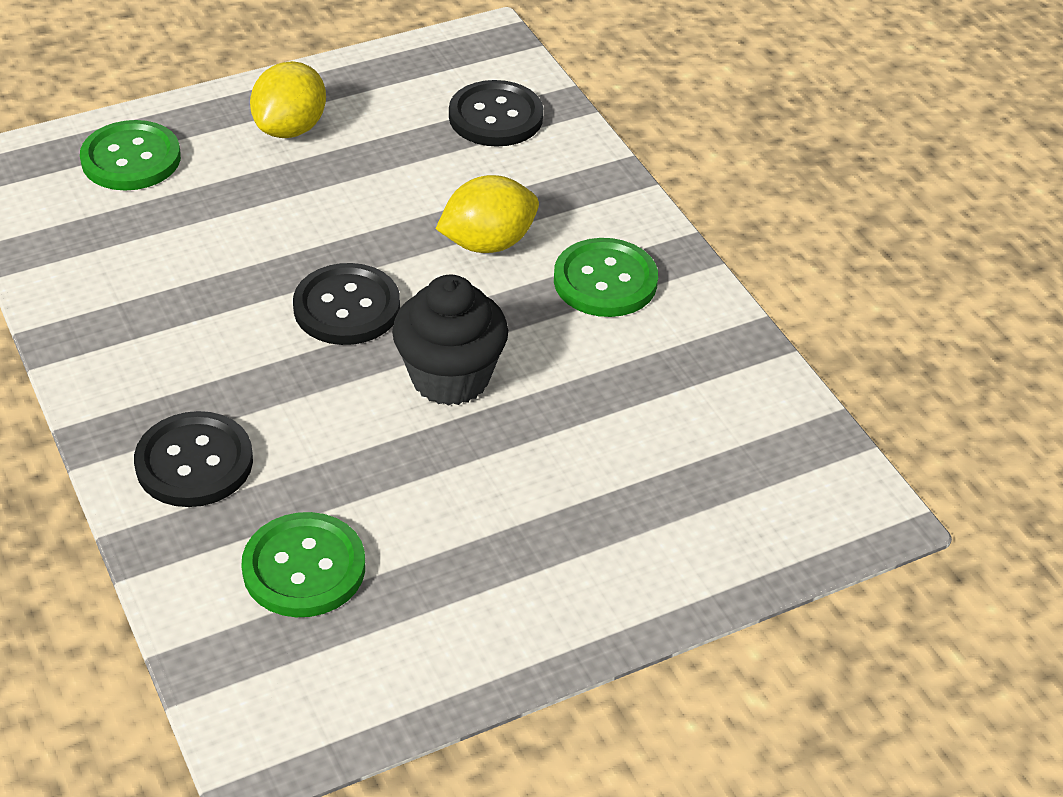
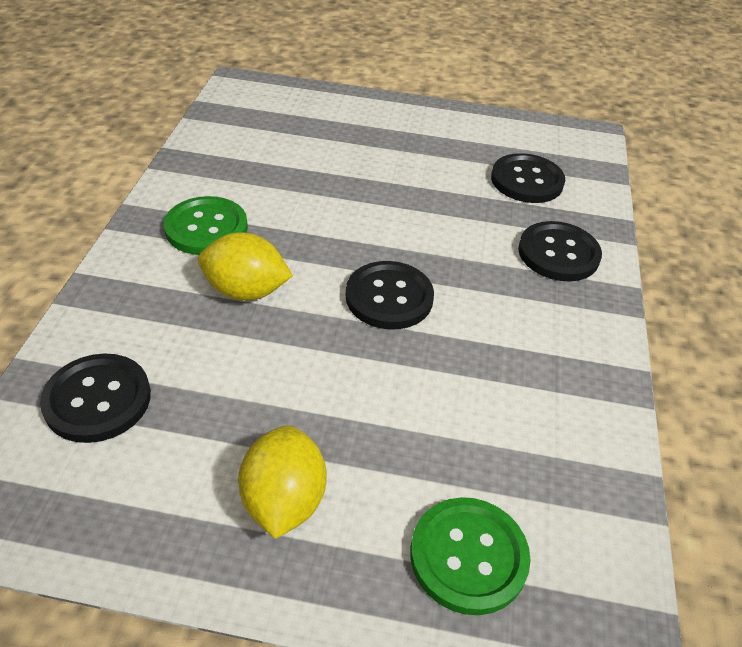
camera: 145 degrees left, 0 degrees up
green button [241,512,365,617] -> black button [491,153,565,203]
yellow lemon [250,61,326,138] -> yellow lemon turned 60 degrees counterclockwise [238,425,326,539]
black cupcake [392,275,508,406] -> none

